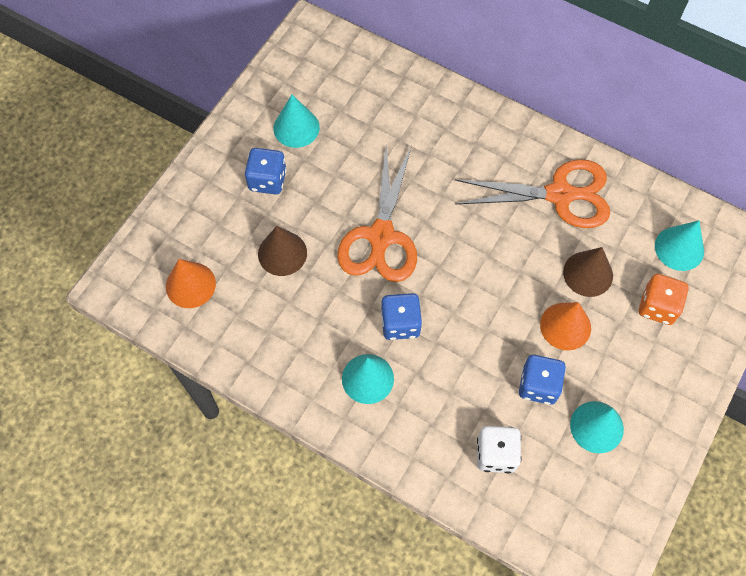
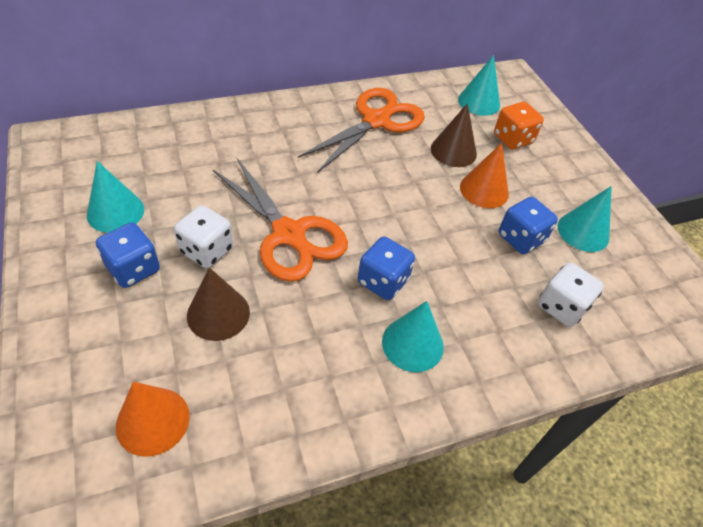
camera: 55 degrees left, 15 degrees down
none -> white dice [174,205,233,268]

